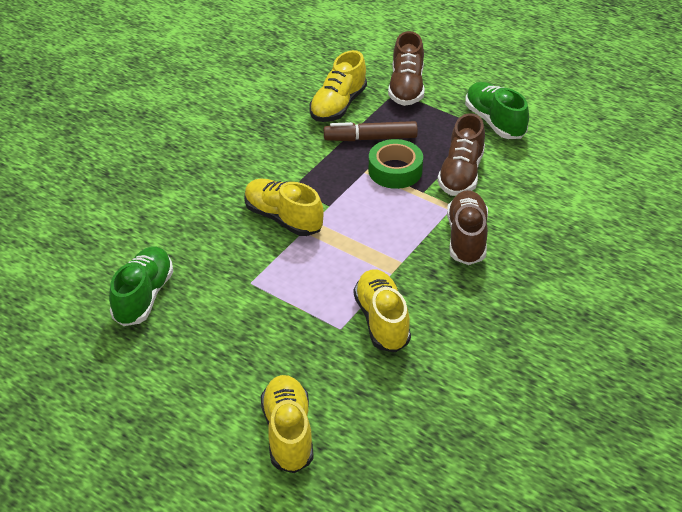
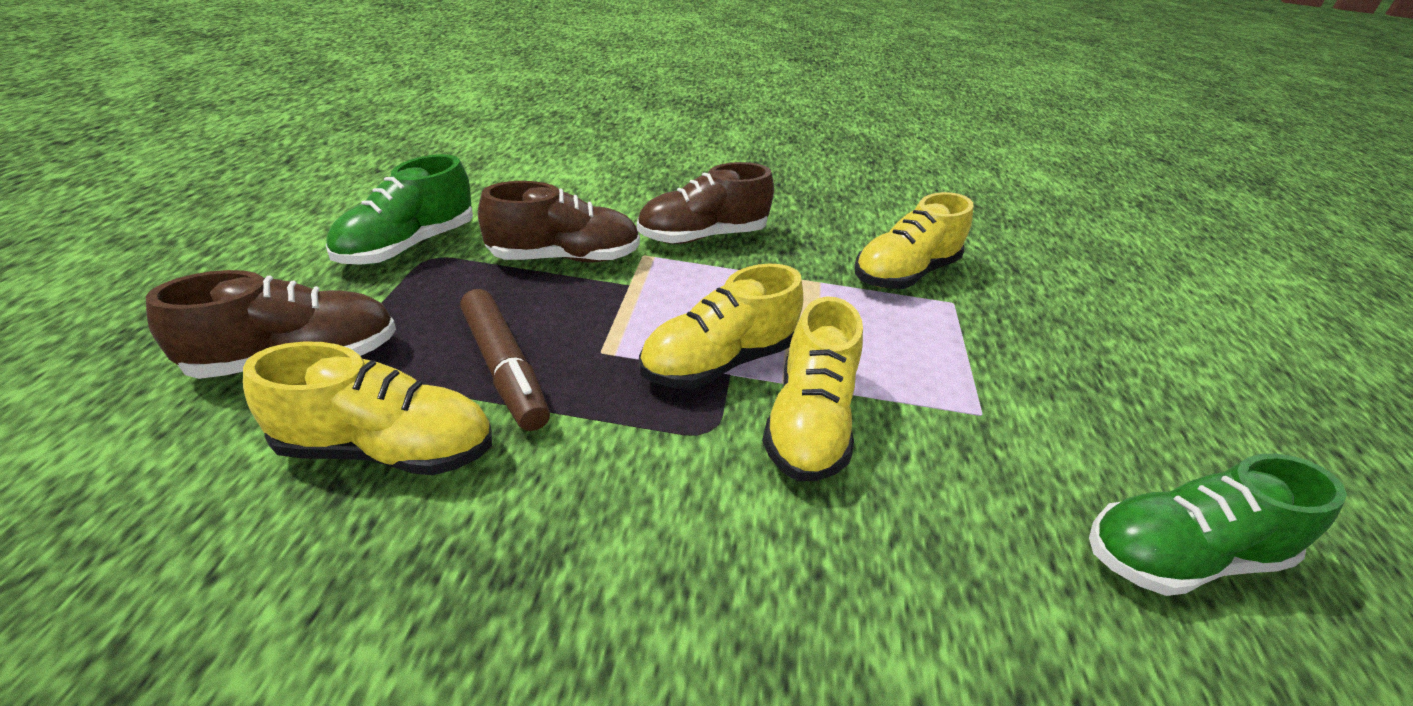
camera: 120 degrees left, 5 degrees down
yellow shoe [261,375,314,473] -> yellow shoe moved to [639,263,804,389]
green tape [368,139,423,189] -> none

